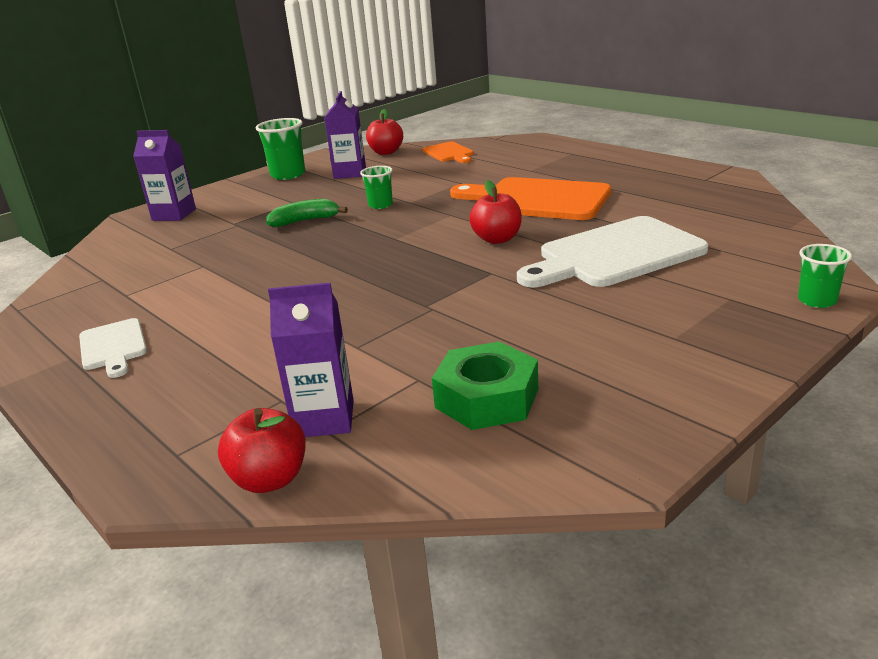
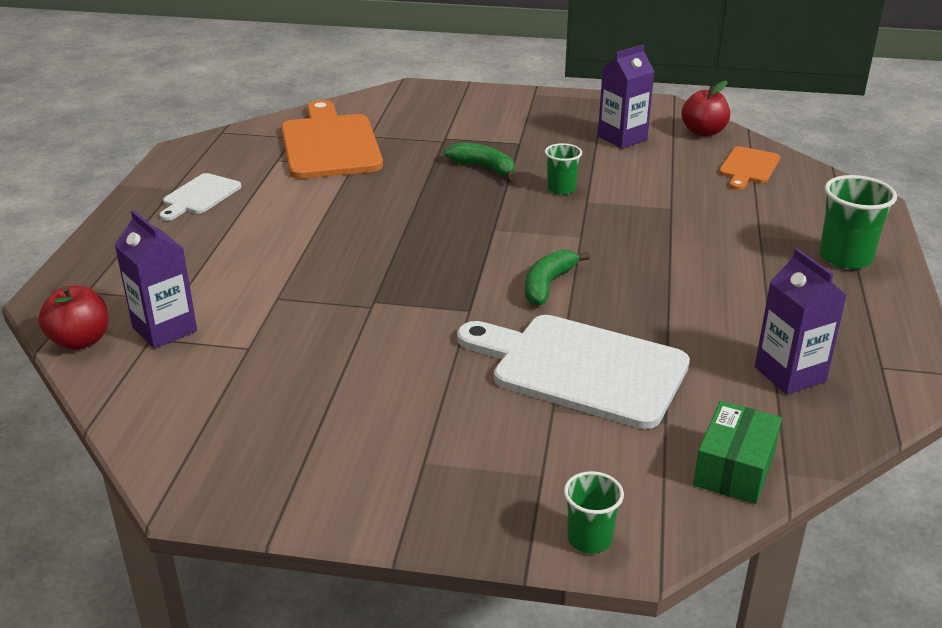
camera: 50 degrees right, 5 degrees up
purple carton [133,130,196,221] -> purple carton moved to [755,249,847,395]
green cup [256,118,305,180] -> green cup moved to [819,175,897,269]
green nut [432,341,538,430] -> none
orange cutting board [450,177,611,220] -> orange cutting board moved to [281,100,383,179]
red apple [469,180,522,244] -> green banana [525,249,590,306]
none -> green box [693,401,782,504]

